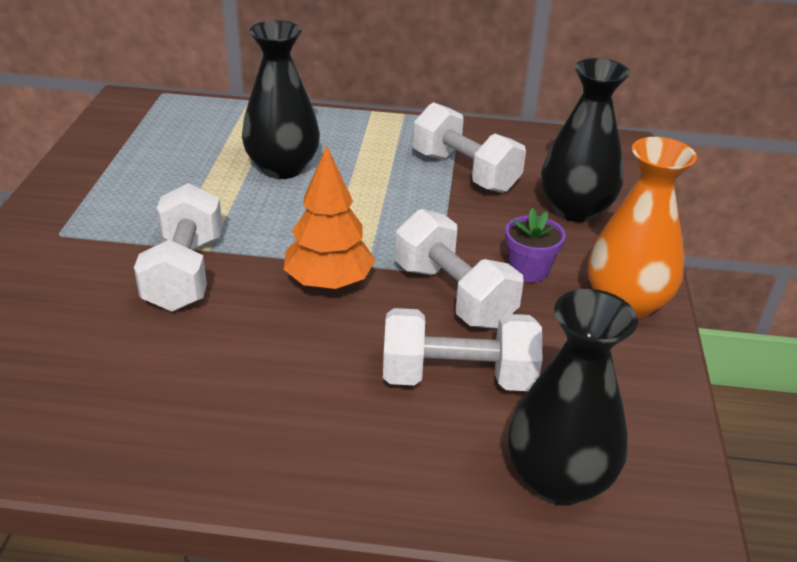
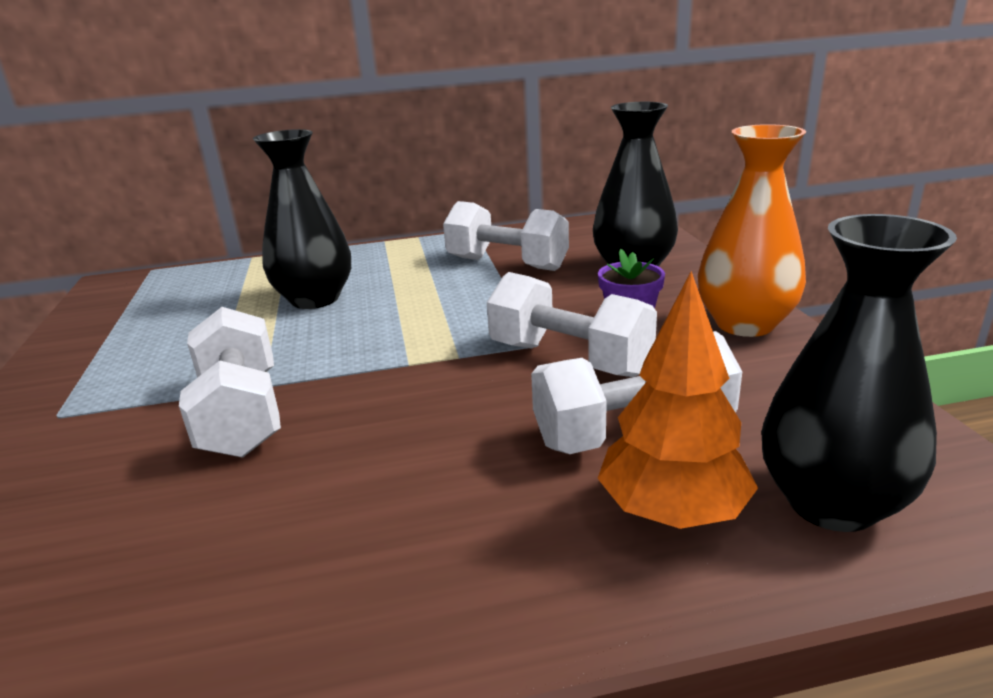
camera: 15 degrees left, 10 degrees down
orange tree [284,146,375,290] -> orange tree moved to [597,271,758,529]

